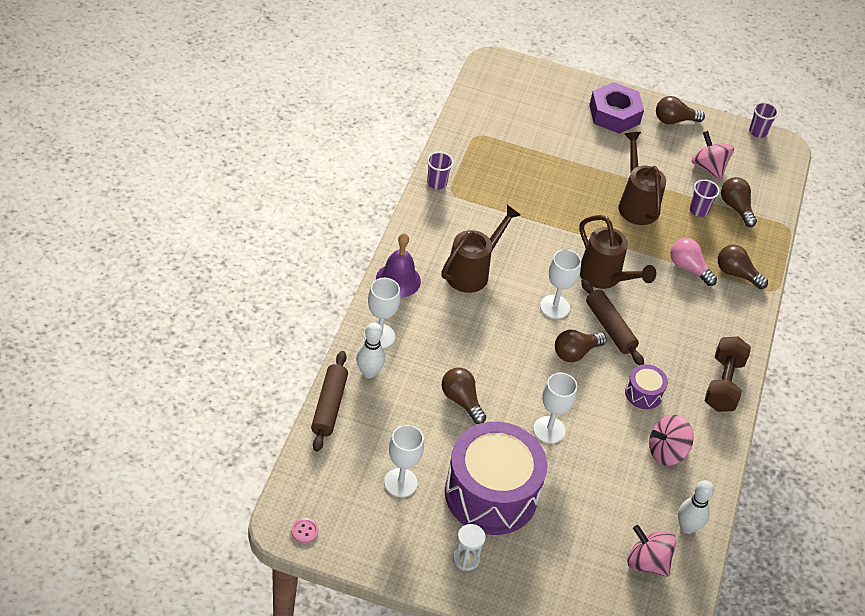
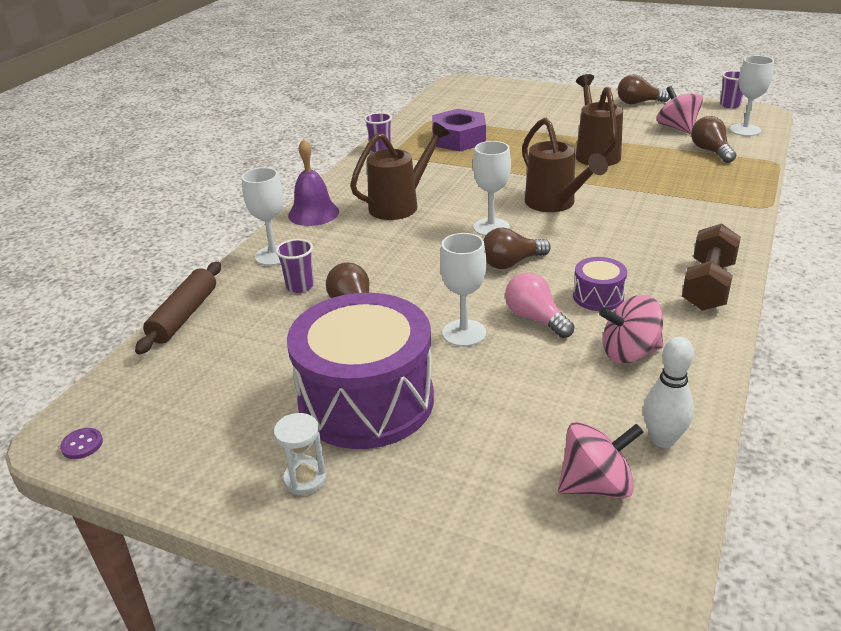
camera: 15 degrees right, 15 degrees down
pink button [291,518,319,543] -> purple button [60,428,103,459]
white bowling pin [356,322,385,378] -> none
white goblet [384,425,424,497] -> white goblet moved to [729,56,774,136]
brown rolling pin [581,279,644,365] -> none
purple nut [589,82,644,134] -> purple nut moved to [432,109,486,151]
pink spinning top [627,525,676,577] -> pink spinning top turned 120 degrees clockwise [558,422,644,498]
pink light bulb [670,238,717,286] -> pink light bulb moved to [505,273,574,338]
purple cup [690,179,720,217] -> purple cup moved to [276,239,314,293]
brown light bulb [718,245,768,289] -> none

